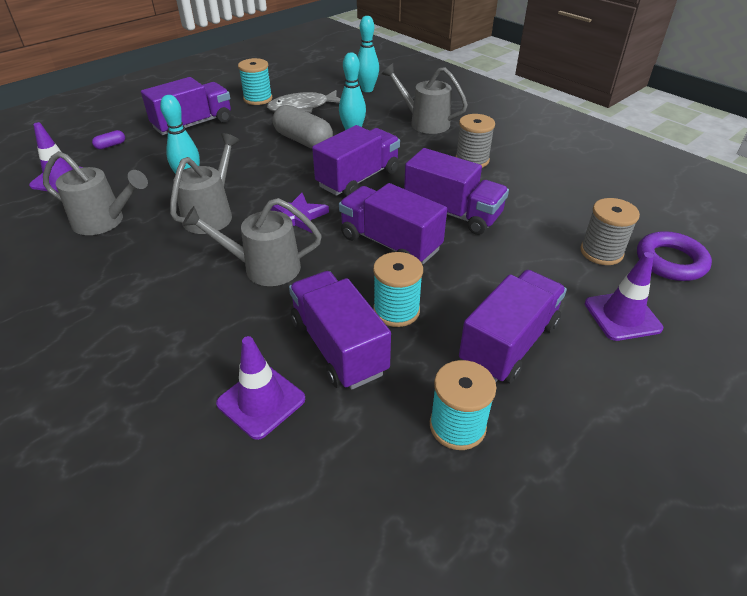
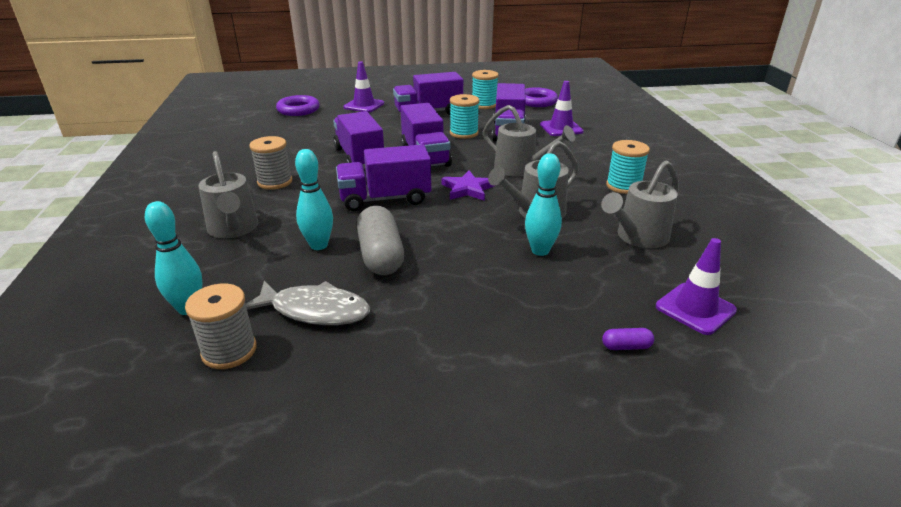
camera: 145 degrees left, 10 degrees down
grey watering can [43,151,148,235] -> grey watering can turned 90 degrees counterclockwise [601,161,679,249]
purple truck [141,77,231,135] -> none
turquoise spool [238,58,272,105] -> turquoise spool moved to [606,140,650,194]
grey spool [580,198,640,265] -> grey spool moved to [185,284,256,369]
none -> purple ring [525,87,558,107]

